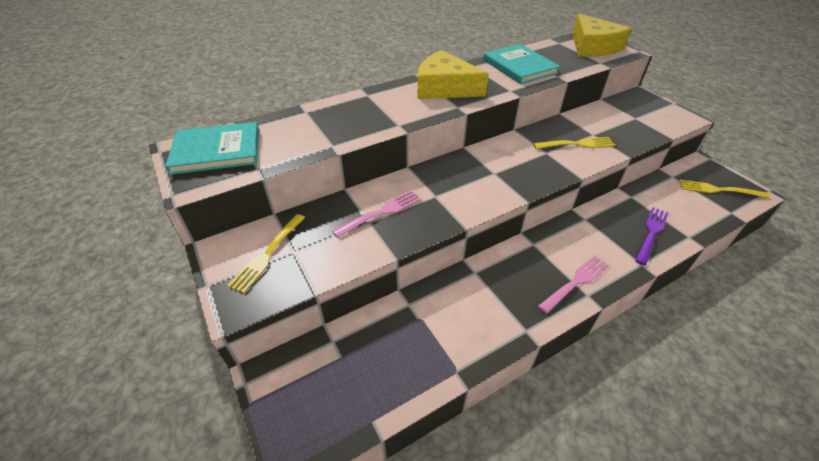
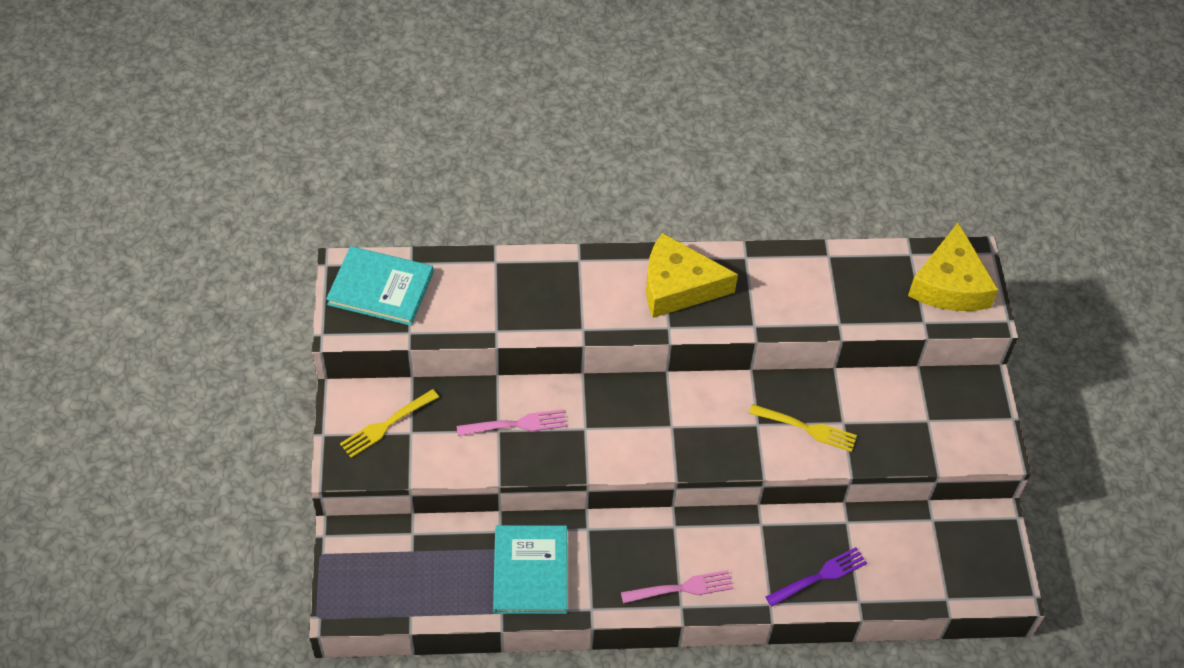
camera: 25 degrees right, 10 degrees up
yellow cheese [418,50,489,99] -> yellow cheese turned 45 degrees counterclockwise [646,233,738,318]
turquoise book [483,44,561,84] -> turquoise book moved to [493,525,567,614]
yellow fork [679,179,770,199] -> none

